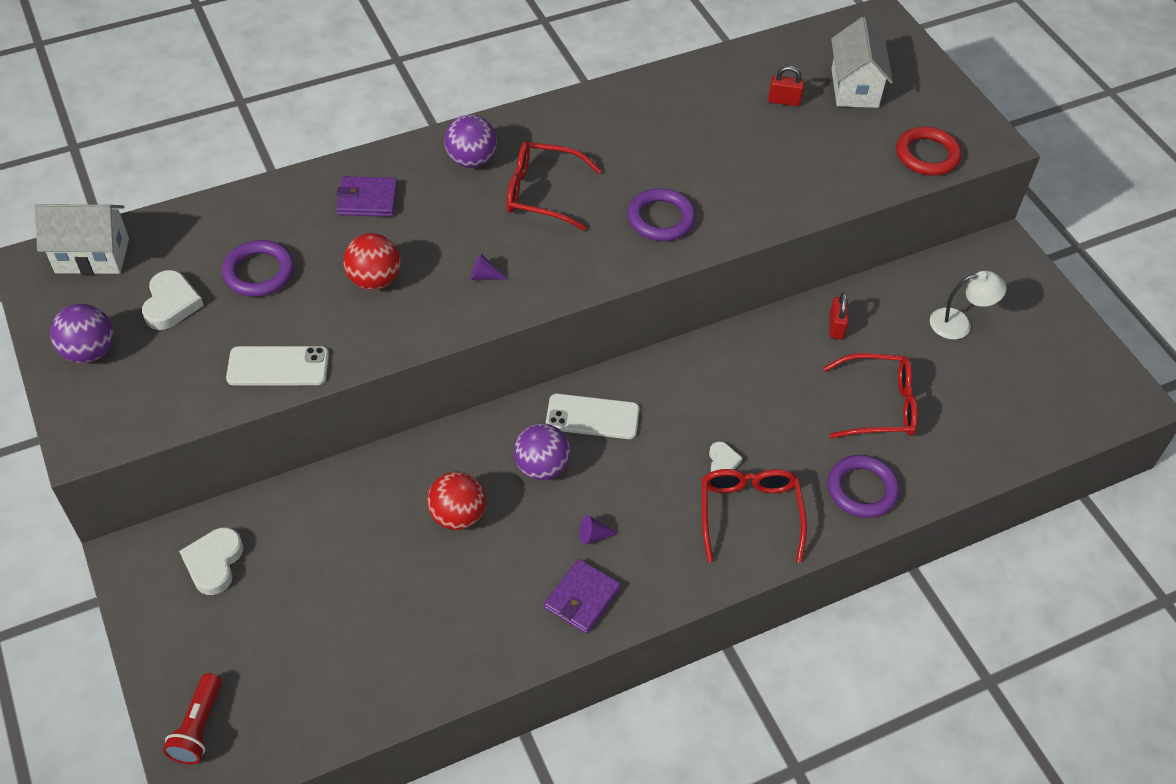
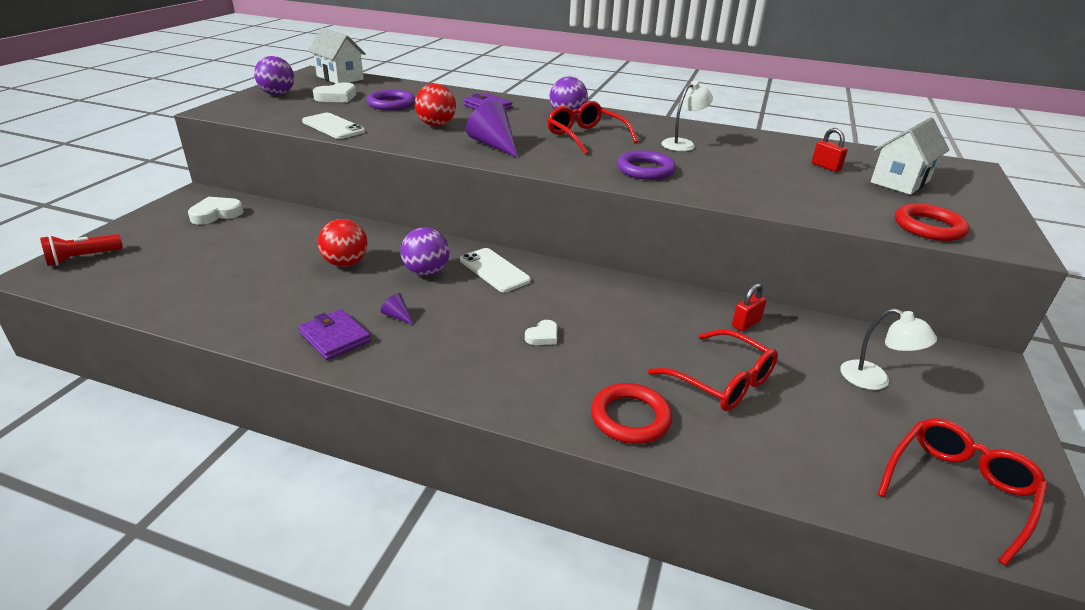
camera: 45 degrees right, 20 degrees down
purple cone [471,253,508,280] -> purple cone [466,100,518,158], size x2.13
purple wallet [544,559,621,634] -> purple wallet turned 60 degrees clockwise [298,309,371,360]
red glasses [702,469,807,562] -> red glasses moved to [878,418,1048,566]
purple ring [828,455,900,518] -> red ring [591,383,672,444]
none -> white lamp [661,81,713,151]

